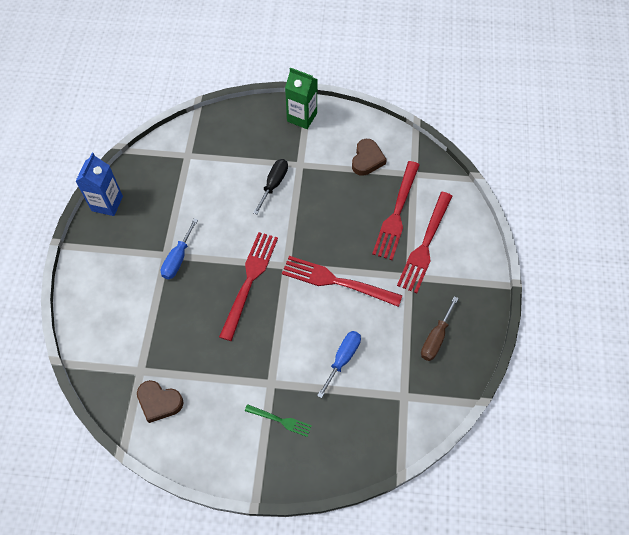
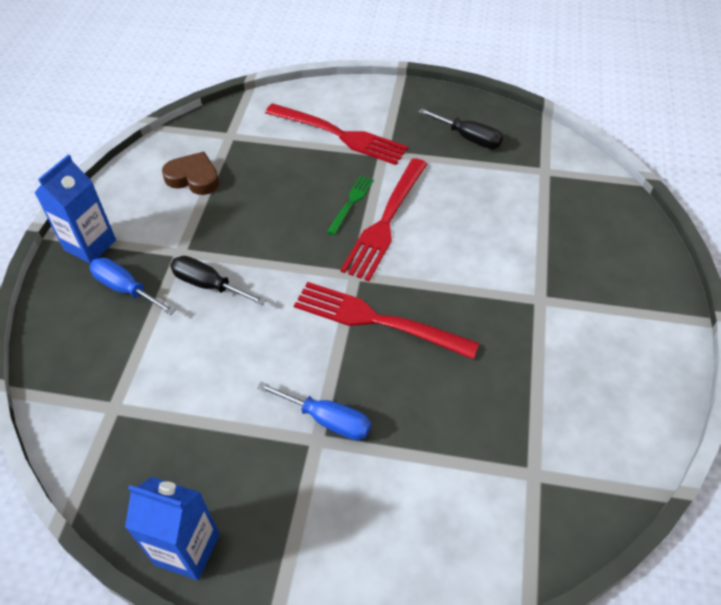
camera: 85 degrees left, 10 degrees down
brown heart [137,380,183,423] -> none
green fork [245,404,312,437] -> green fork moved to [327,176,374,235]
green carton [285,67,318,129] -> blue carton [34,154,116,264]
blue screwdriver [317,331,361,398] -> blue screwdriver moved to [90,257,176,315]
red fork [372,161,420,260] -> none
brown screwdriver [421,296,459,361] -> black screwdriver [419,108,503,149]

